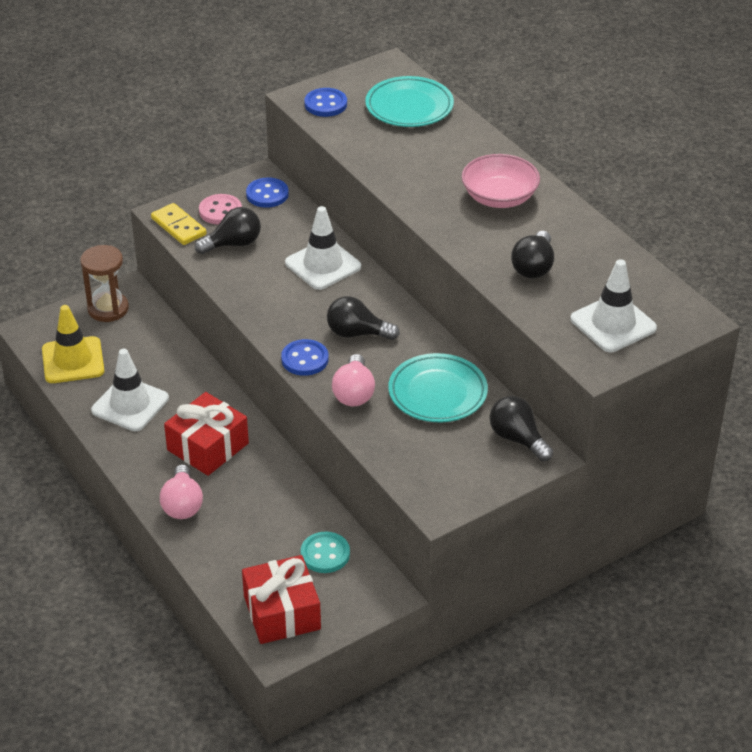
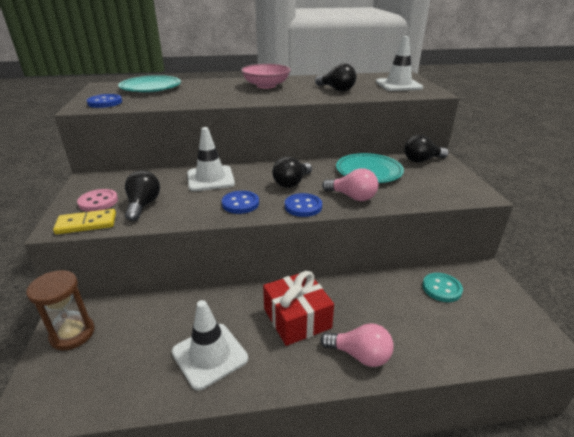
camera: 65 degrees left, 10 degrees down
yellow traffic cone [42,305,105,383] -> none
red gift [242,555,321,644] -> none
blue button [246,178,289,208] -> blue button moved to [222,191,259,214]

